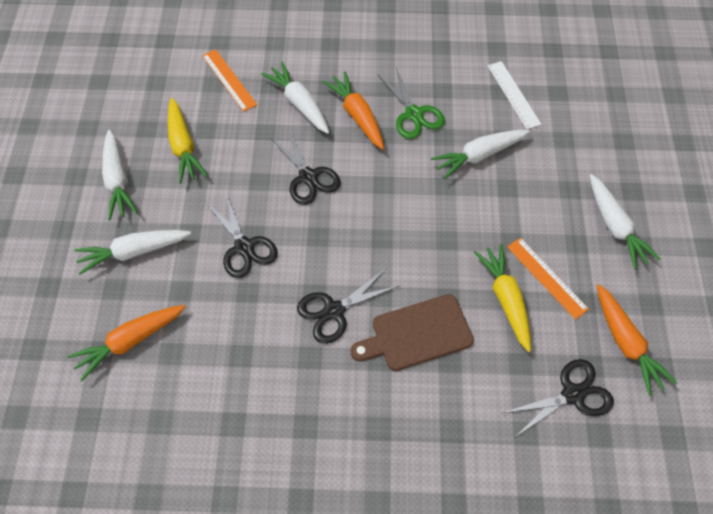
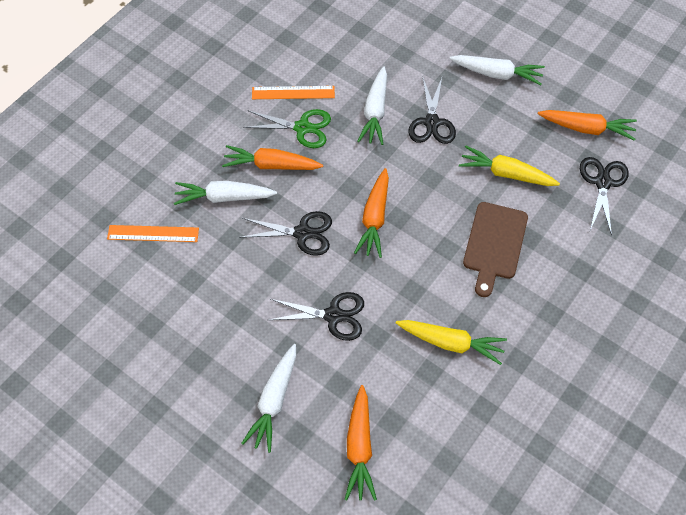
camera: 55 degrees left, 0 degrees up
white carrot [102,130,138,220] -> none
yellow carrot [168,98,207,183] -> yellow carrot moved to [396,320,507,365]
black scissors [297,268,401,344] -> black scissors moved to [409,78,456,144]
white ruler [488,61,541,129] -> none
orange ruler [507,237,589,320] -> orange ruler moved to [252,86,335,99]
none -> orange carrot [354,168,389,258]

